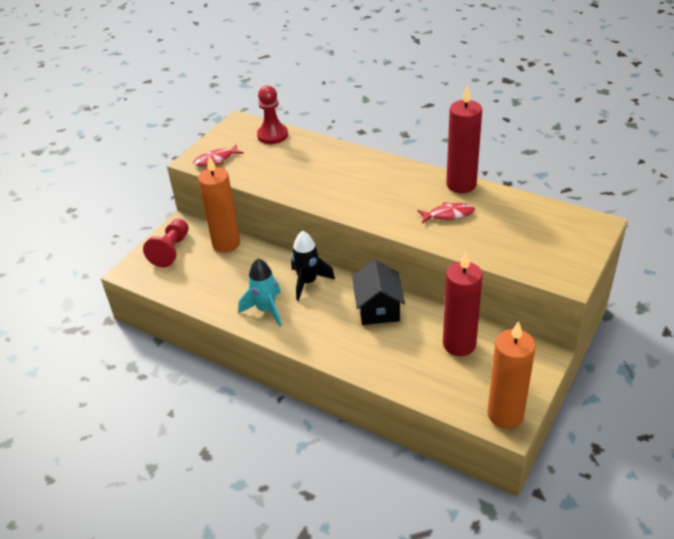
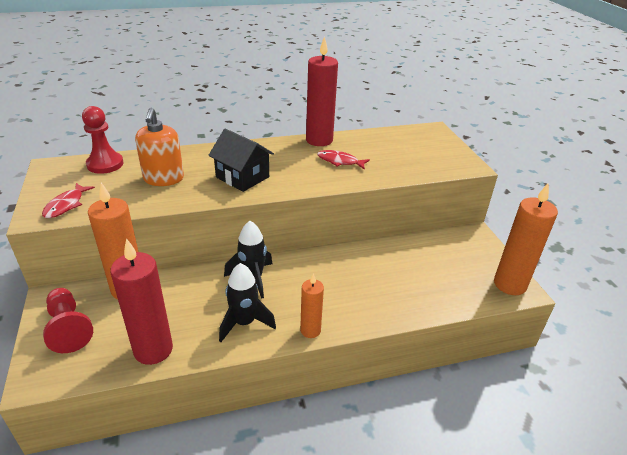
camera: 50 degrees left, 5 degrees down
turquoise rocket [238,258,282,327] -> black rocket [219,263,276,342]
black house [352,260,405,325] -> black house moved to [208,129,274,192]
red fish [417,202,475,223] -> red fish turned 105 degrees counterclockwise [317,150,370,170]
red candle [443,252,483,356] -> red candle moved to [110,238,173,365]
none -> orange soap dispenser [135,108,184,186]
none -> orange candle [300,273,324,338]

